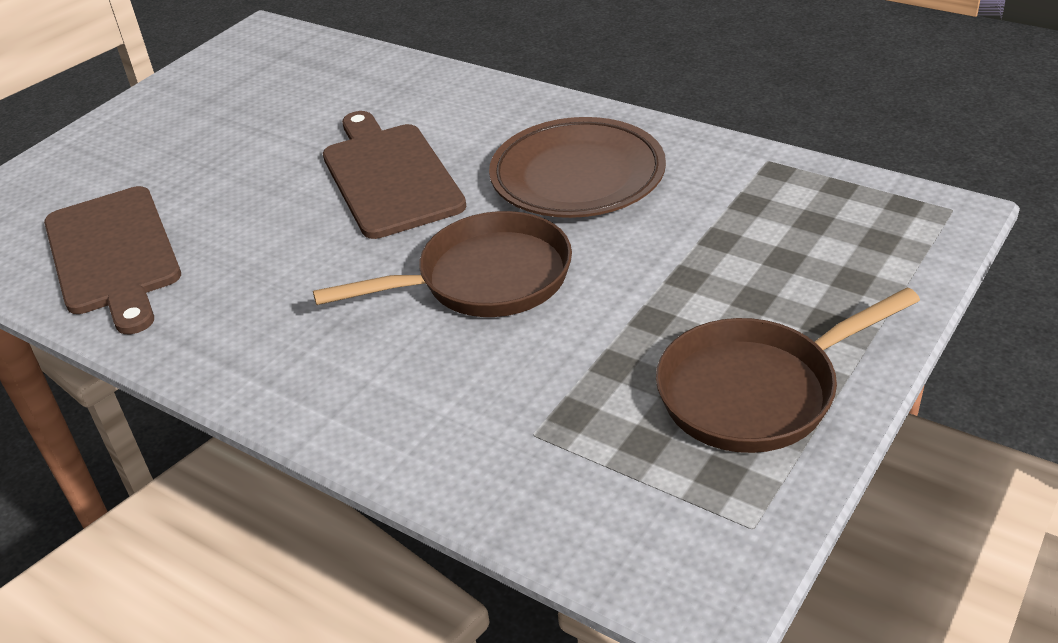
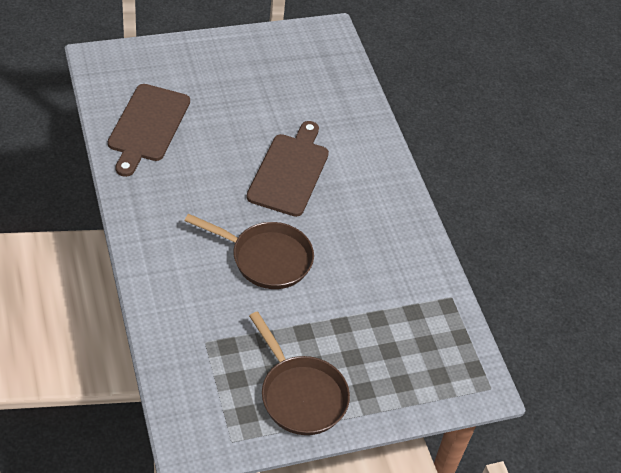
camera: 30 degrees right, 10 degrees up
brown plate [489,117,666,218] -> none
brown pan [656,287,920,453] -> brown pan turned 135 degrees counterclockwise [249,311,350,435]

